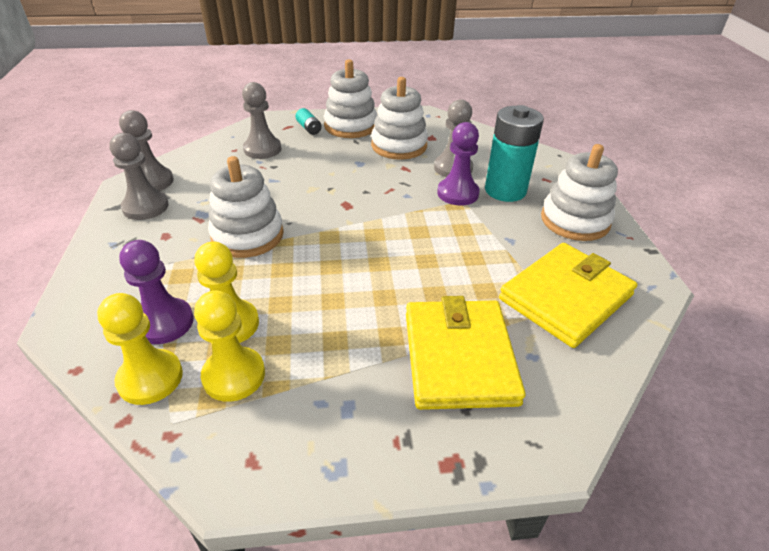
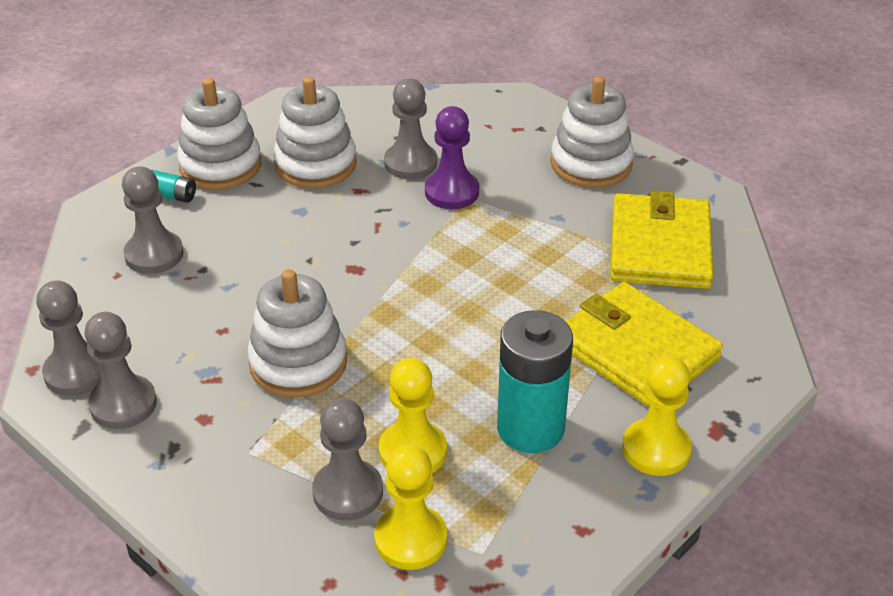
camera: 40 degrees left, 0 degrees up
purple pawn [119,240,194,344] -> grey pawn [312,398,383,520]
yellow pawn [194,291,265,402] -> yellow pawn moved to [622,356,692,476]
turquoise battery [485,105,544,202] -> turquoise battery moved to [497,310,573,453]

